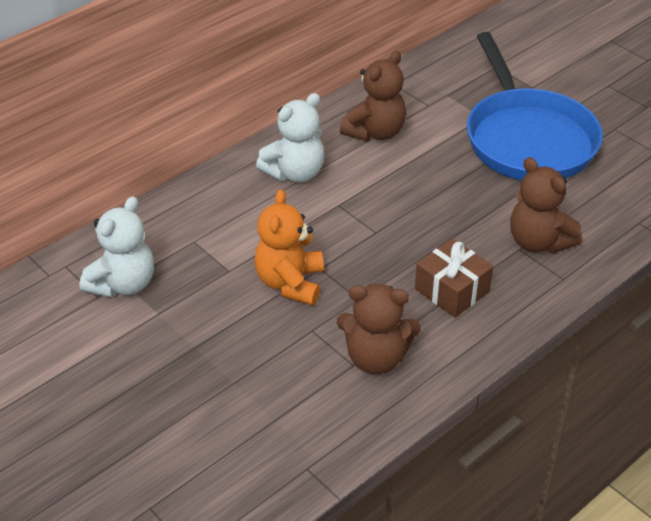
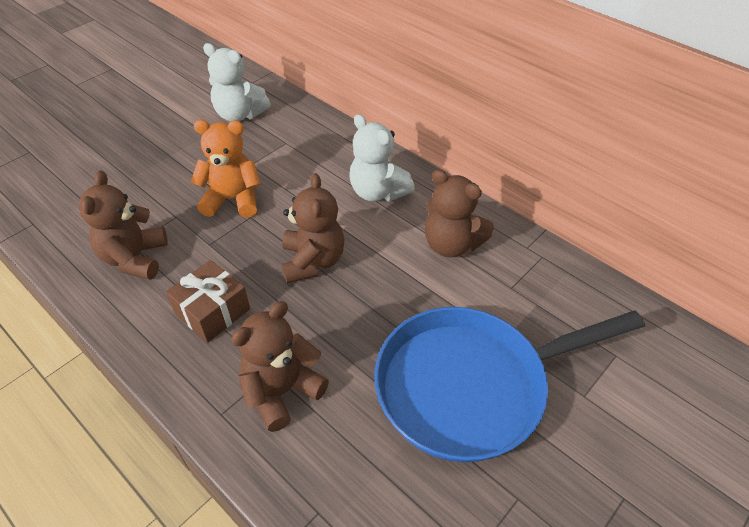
camera: 85 degrees right, 5 degrees up
none -> brown teddy bear [282,173,345,284]

